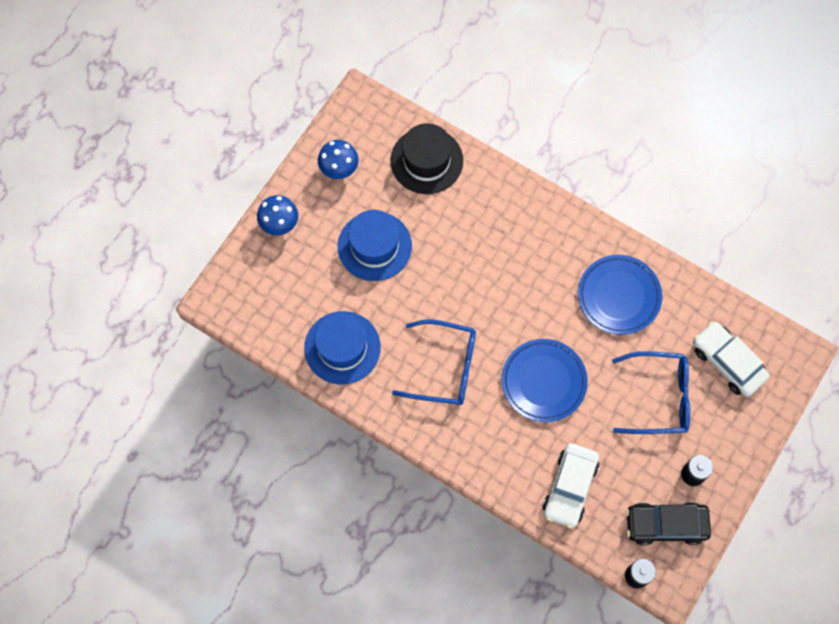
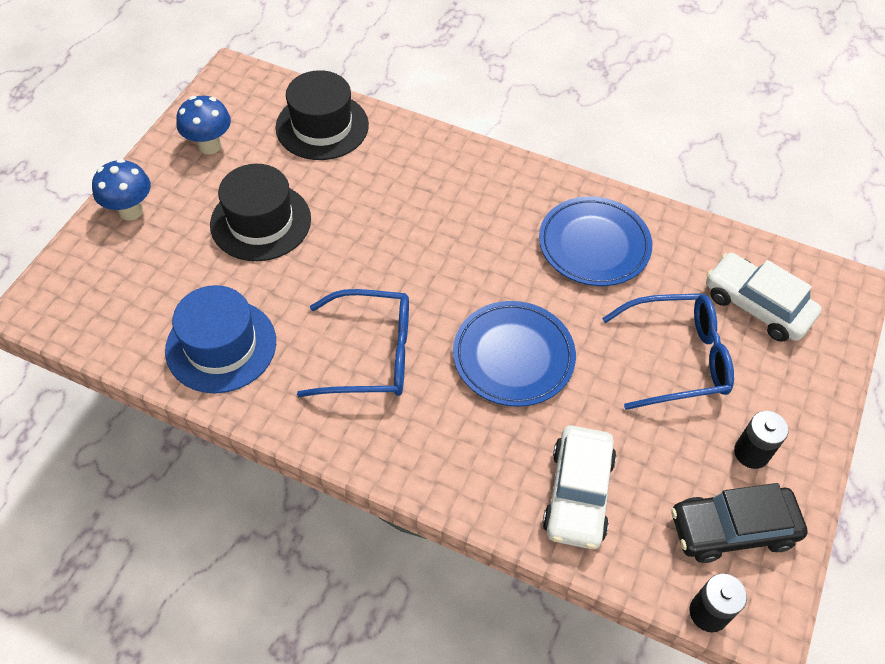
camera: 10 degrees left, 15 degrees down
blue hat [338,210,412,281] -> black hat [210,164,311,261]

